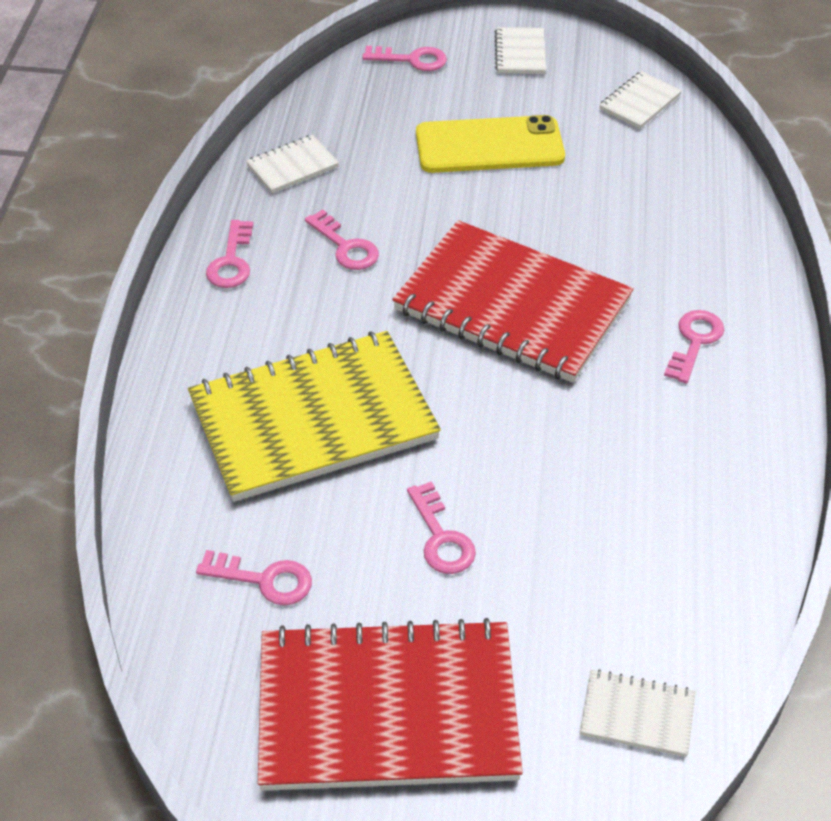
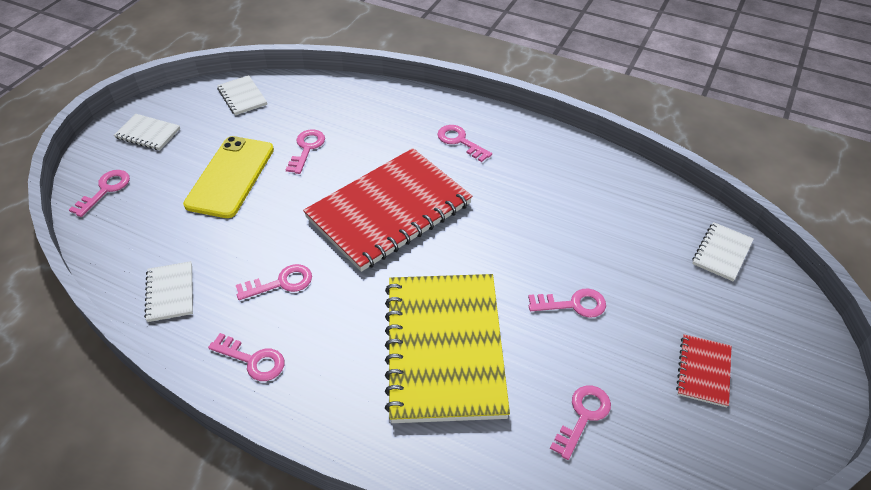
camera: 70 degrees left, 0 degrees up
red notebook [258,618,523,791] -> red notebook [676,334,731,407], size x0.42
none -> pink key [285,130,325,174]

